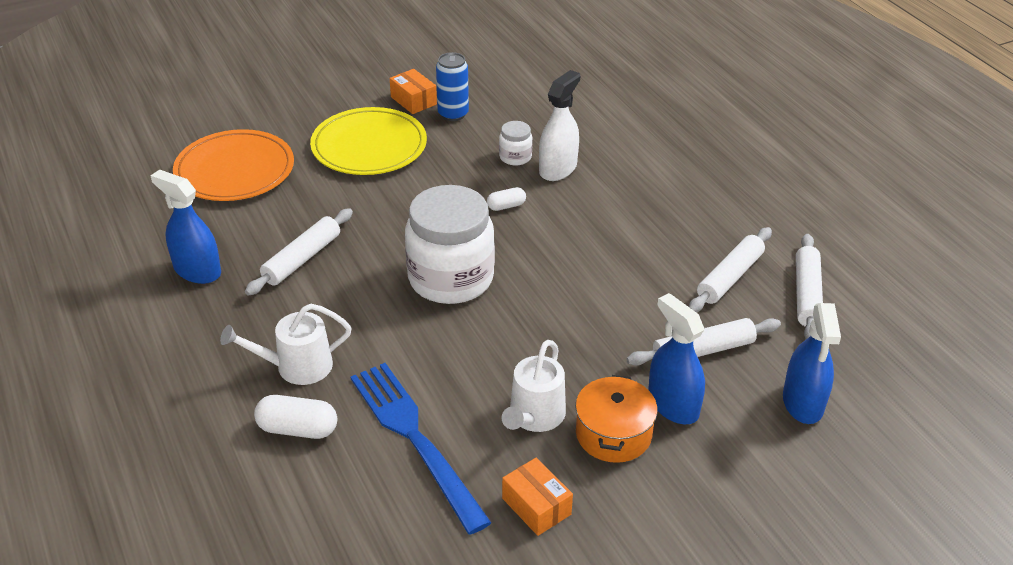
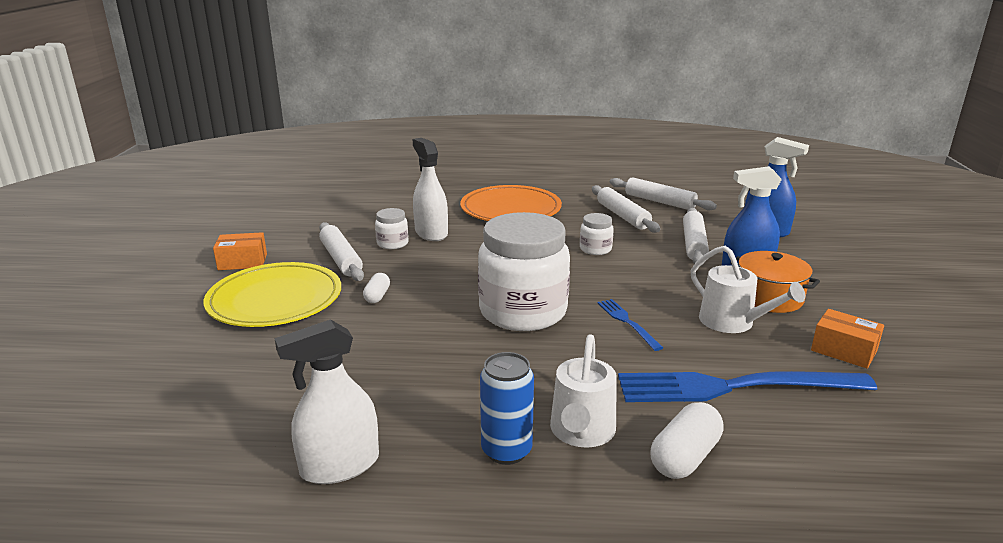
camera: 60 degrees left, 15 degrees down
blue spray bottle [150,169,221,284] -> white spray bottle [274,319,379,484]
orange plate [173,129,294,201] -> orange plate moved to [460,185,562,221]
white rolling pin [245,208,353,296] -> white rolling pin moved to [319,222,364,281]
blue can [436,52,469,121] -> blue can moved to [480,352,534,465]
white capsule [487,187,526,211] -> white capsule moved to [363,273,390,303]
orange box [502,458,573,536] -> orange box turned 45 degrees clockwise [811,309,884,369]
none -> white jar [580,213,614,255]
none -> blue fork [597,299,663,351]

